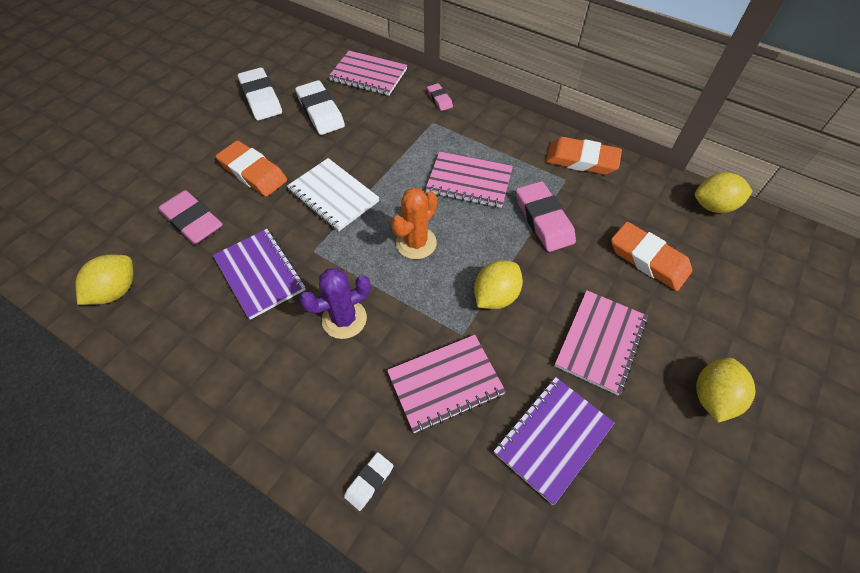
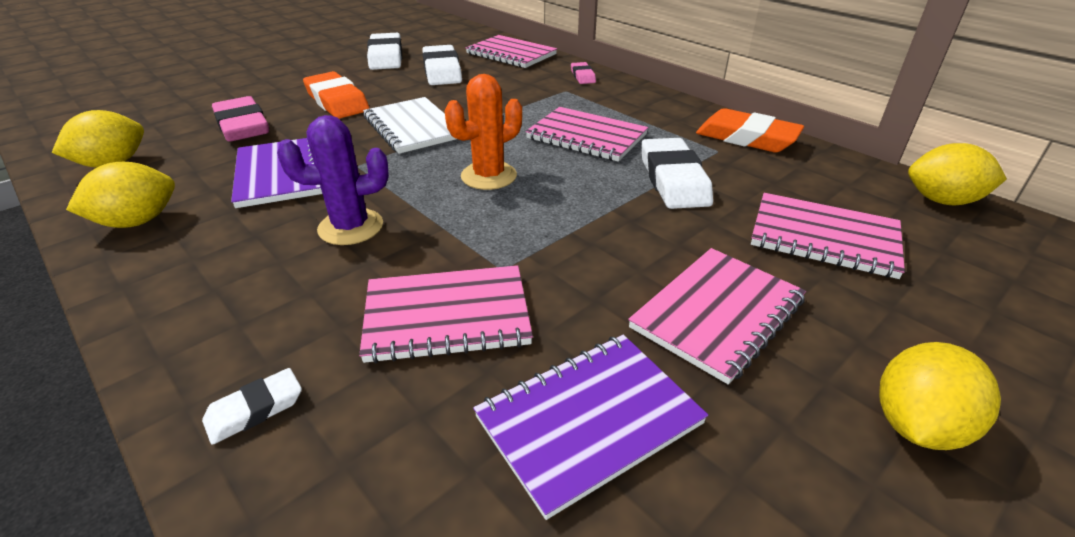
camera: 15 degrees right, 20 degrees down
yellow lemon [474,260,523,309] -> yellow lemon moved to [66,162,175,228]
pink eraser [516,181,576,252] -> white eraser [641,138,713,209]
orange eraser [611,222,692,291] -> pink notebook [751,193,905,279]

